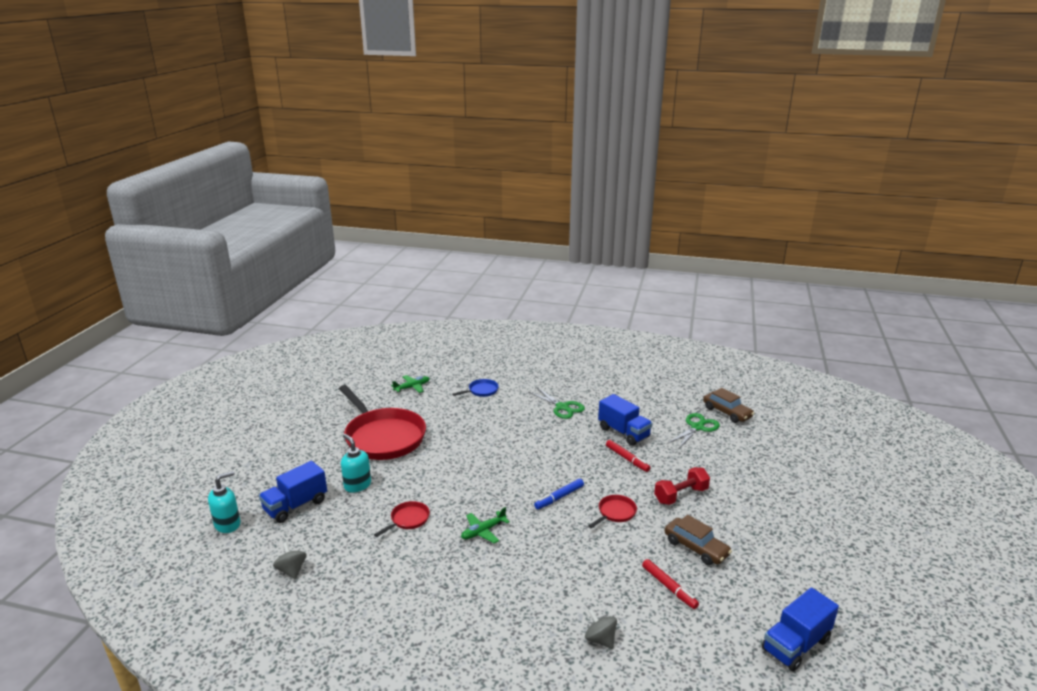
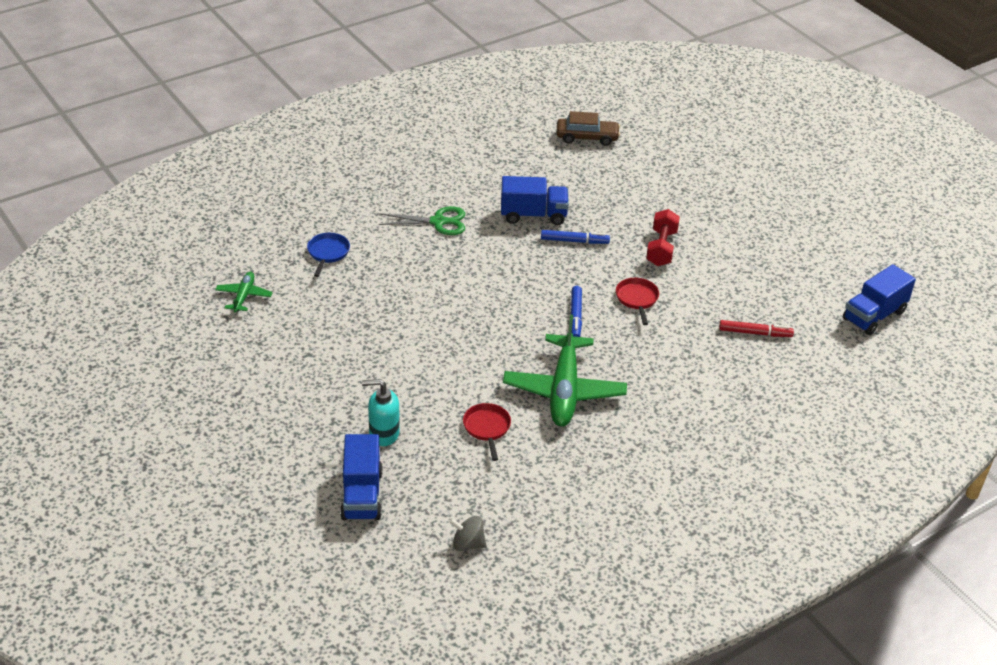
camera: 50 degrees left, 15 degrees up
turquoise soap dispenser [208,471,241,533] -> none
red pan [339,385,426,460] -> none
green plane [461,507,510,543] -> green plane [503,314,627,427], size x2.04
grey spinning top [585,609,617,649] -> none
red marker [606,440,650,472] -> blue marker [541,230,610,244]
brown car [665,515,732,565] -> none
green scissors [668,413,720,448] -> none
blue truck [762,587,839,671] -> blue truck turned 45 degrees clockwise [843,264,916,335]

